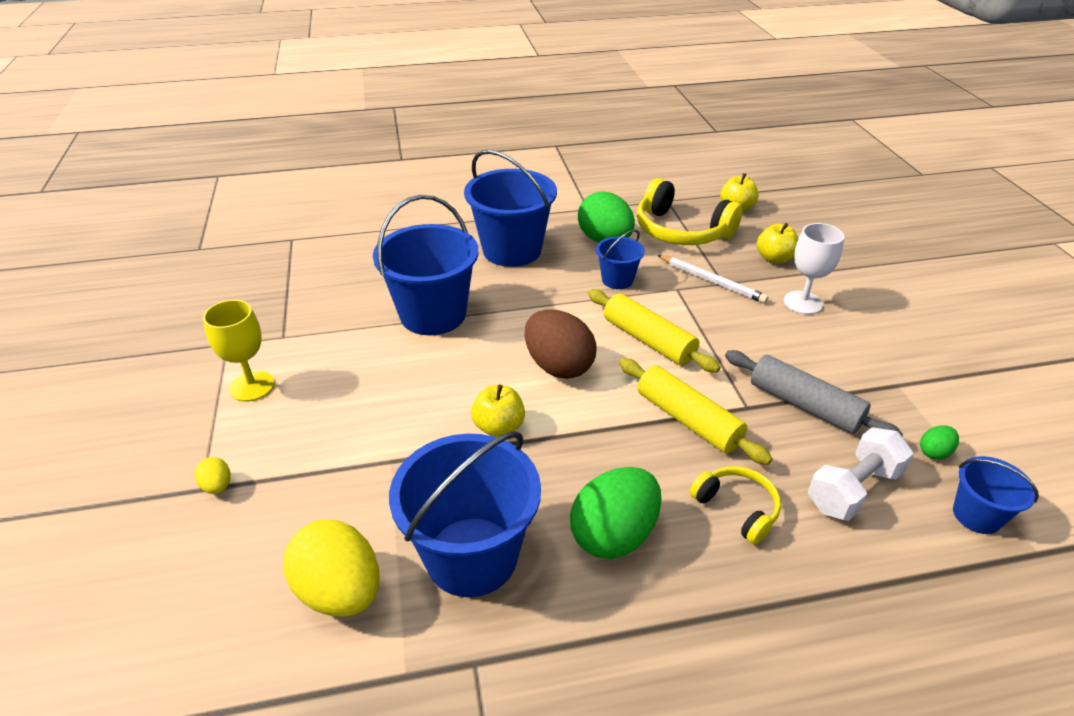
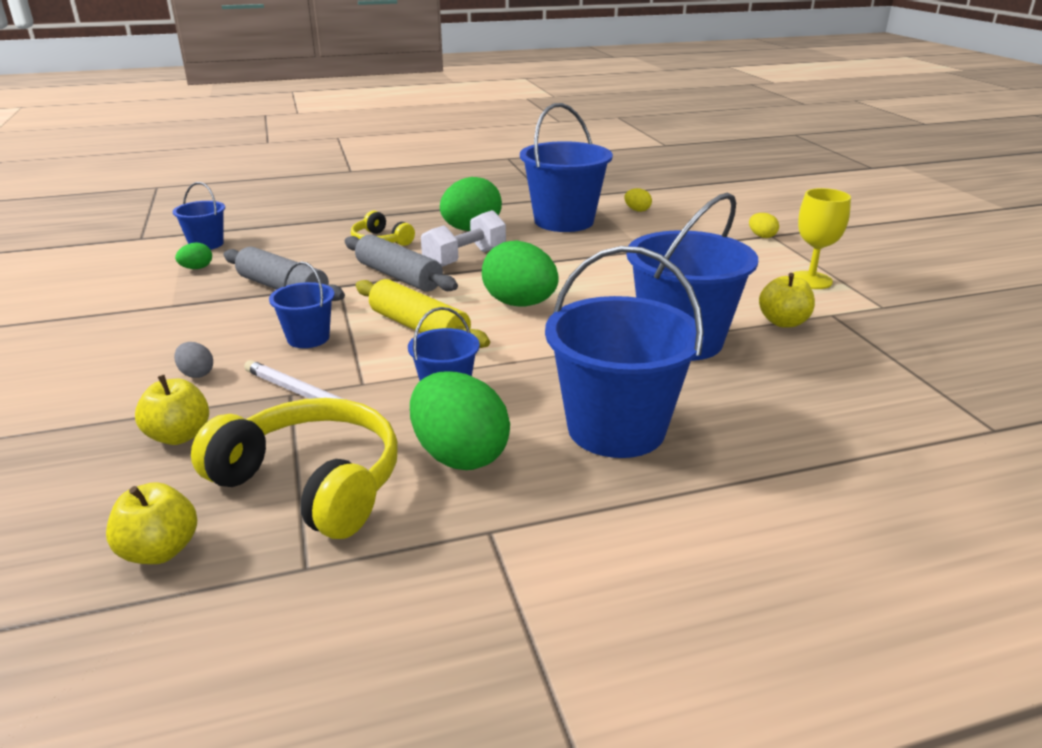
camera: 175 degrees right, 10 degrees down
yellow egg [284,520,380,617] -> yellow egg [624,188,652,212], size x0.45
yellow apple [471,384,525,437] -> yellow apple moved to [759,273,815,328]
brown egg [524,309,597,379] -> green egg [482,240,559,307]
yellow rolling pin [619,358,772,465] -> grey rolling pin [345,234,458,292]
white goblet [784,223,844,315] -> grey egg [174,342,213,378]
white dumbbell [808,427,914,521] -> white dumbbell moved to [421,210,506,267]
none -> blue bucket [269,262,335,348]

